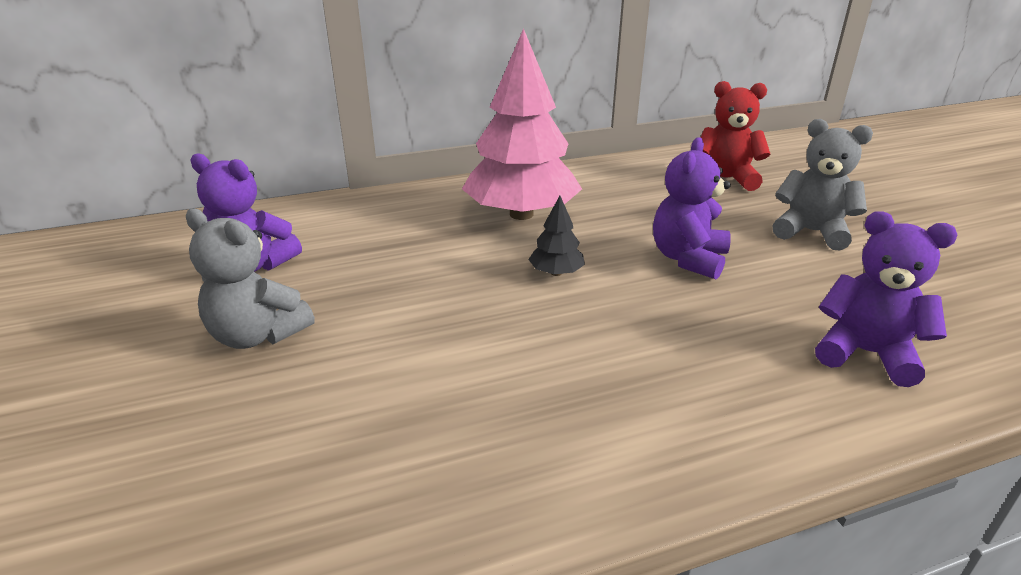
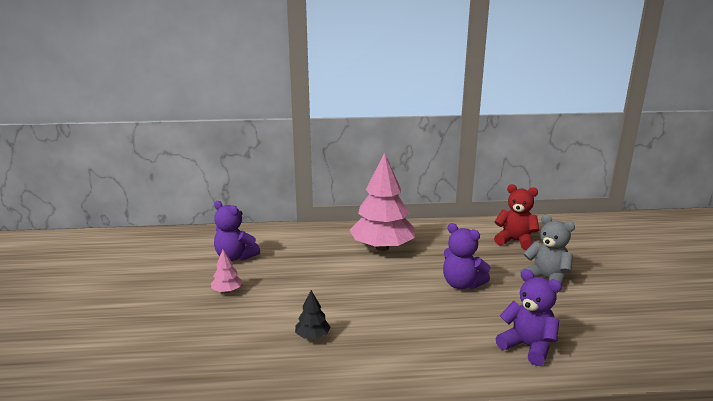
camera: 15 degrees right, 10 degrees down
grey teddy bear [186,209,315,349] -> pink tree [211,250,243,293]
black tree [528,196,585,276] -> black tree moved to [295,290,331,339]
purple teddy bear [653,137,731,279] -> purple teddy bear turned 90 degrees counterclockwise [443,223,491,289]

